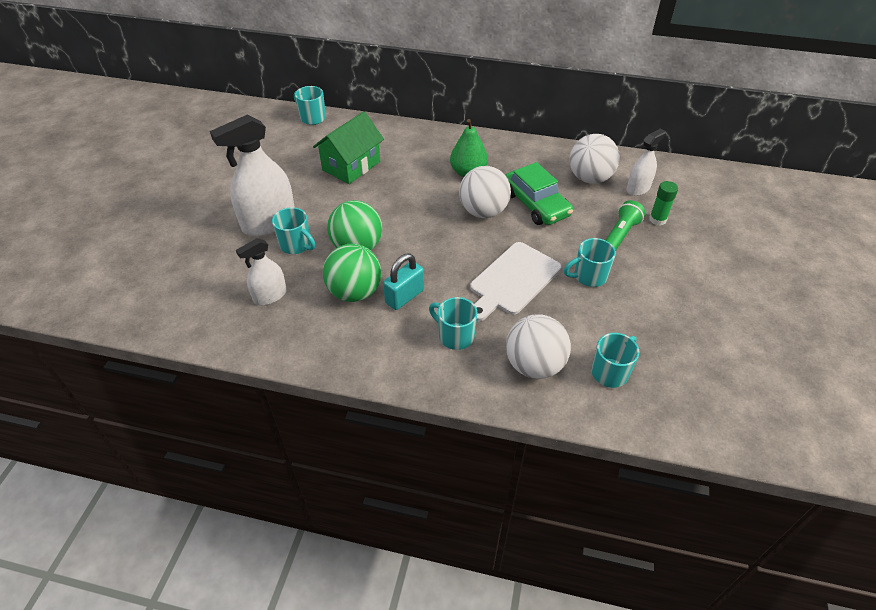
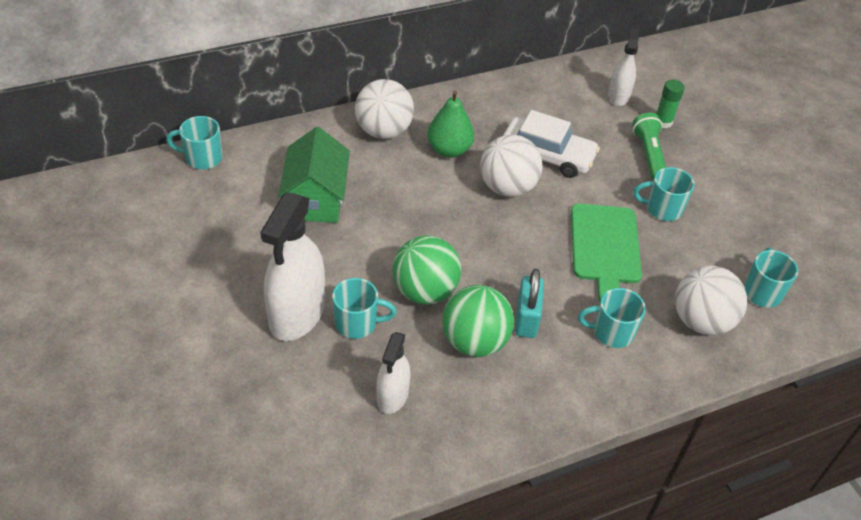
camera: 40 degrees left, 0 degrees up
white cutting board [470,242,561,321] -> green cutting board [571,204,642,302]
green car [505,162,573,225] -> white car [503,110,600,178]
turquoise mug [564,238,616,287] -> turquoise mug turned 60 degrees clockwise [633,167,694,221]
white ball [570,134,620,184] -> white ball moved to [355,79,414,139]

